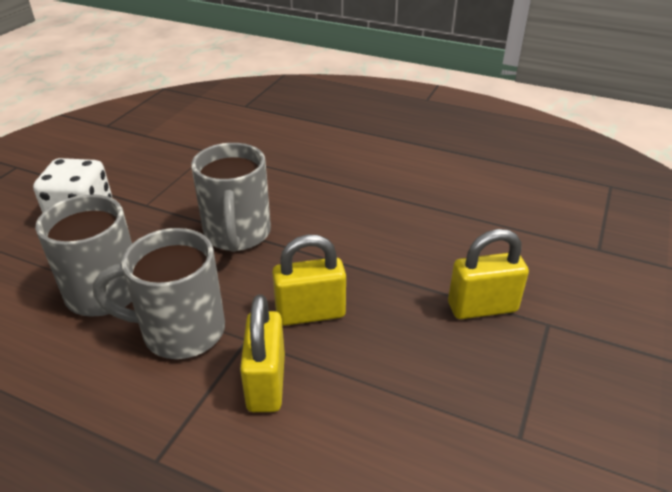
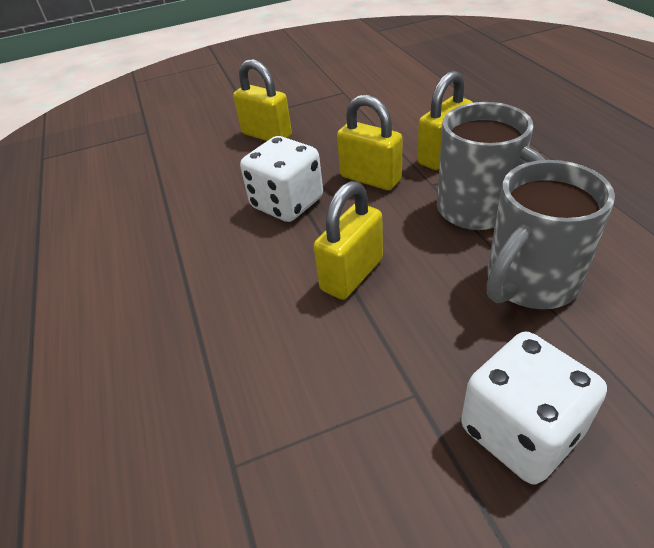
camera: 130 degrees left, 5 degrees up
grey mug [191,143,271,252] -> yellow padlock [313,181,383,300]
none -> white dice [240,136,323,222]

